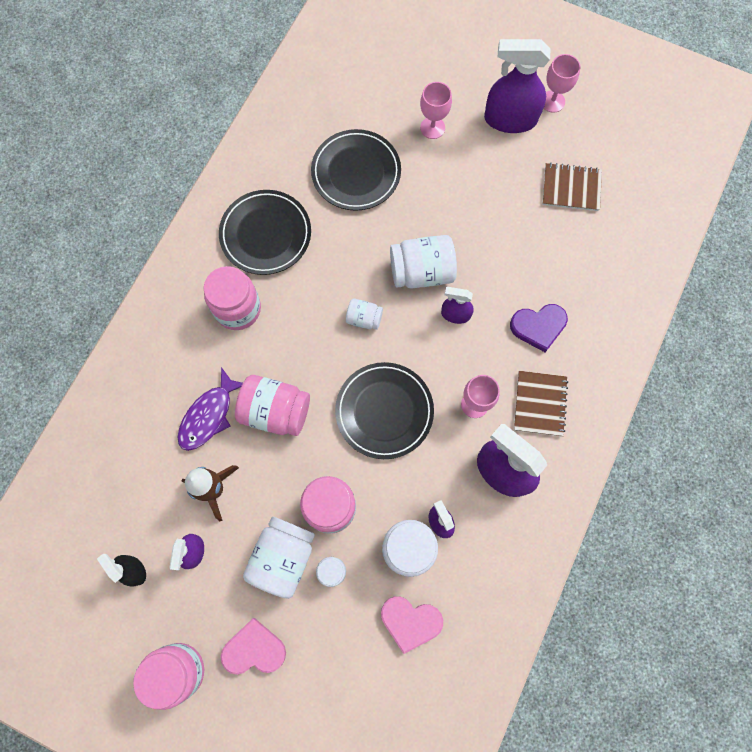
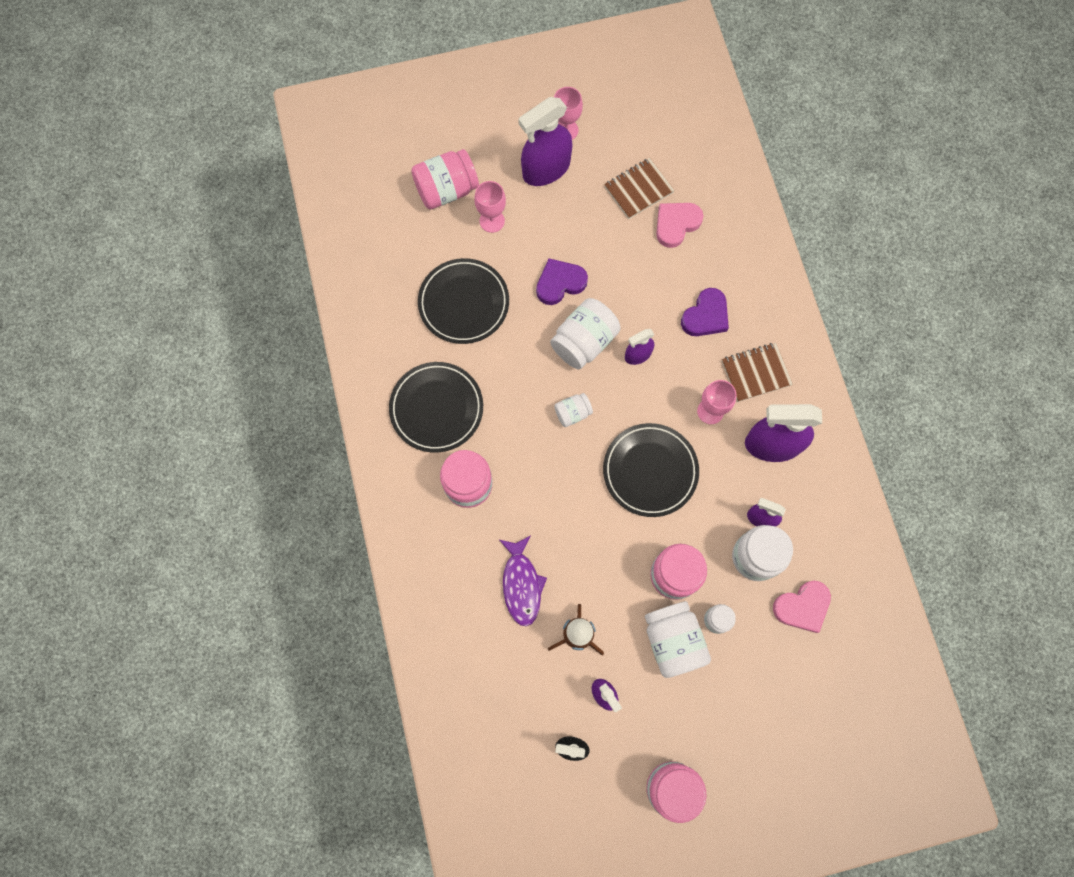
camera: 40 degrees left, 0 degrees up
pink heart [221,618,286,675] -> pink heart moved to [656,203,704,248]
pink jar [235,375,310,436] -> pink jar moved to [411,149,479,209]
brown notebook [514,371,568,436] -> brown notebook turned 75 degrees counterclockwise [722,343,793,402]
none -> purple heart [536,258,588,305]

